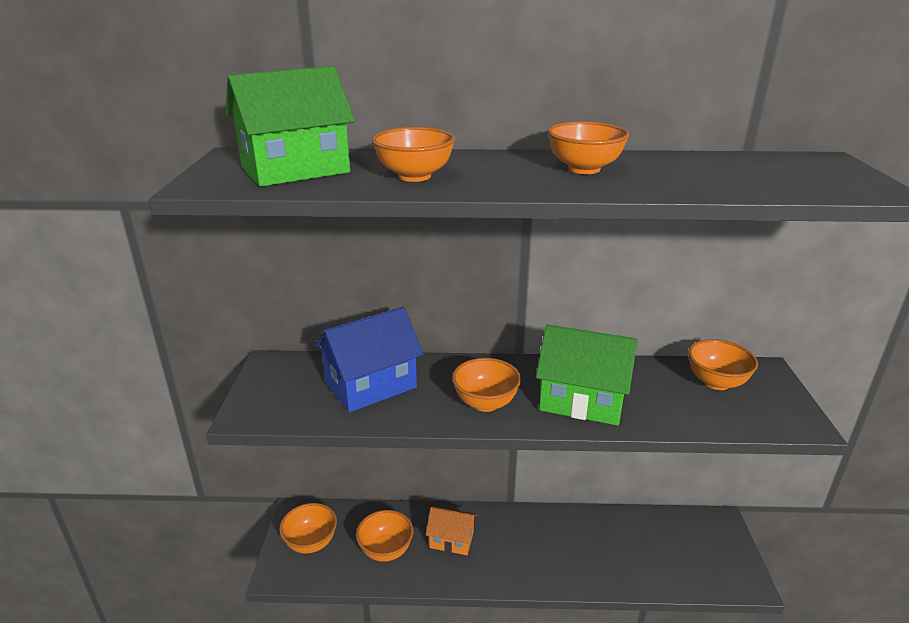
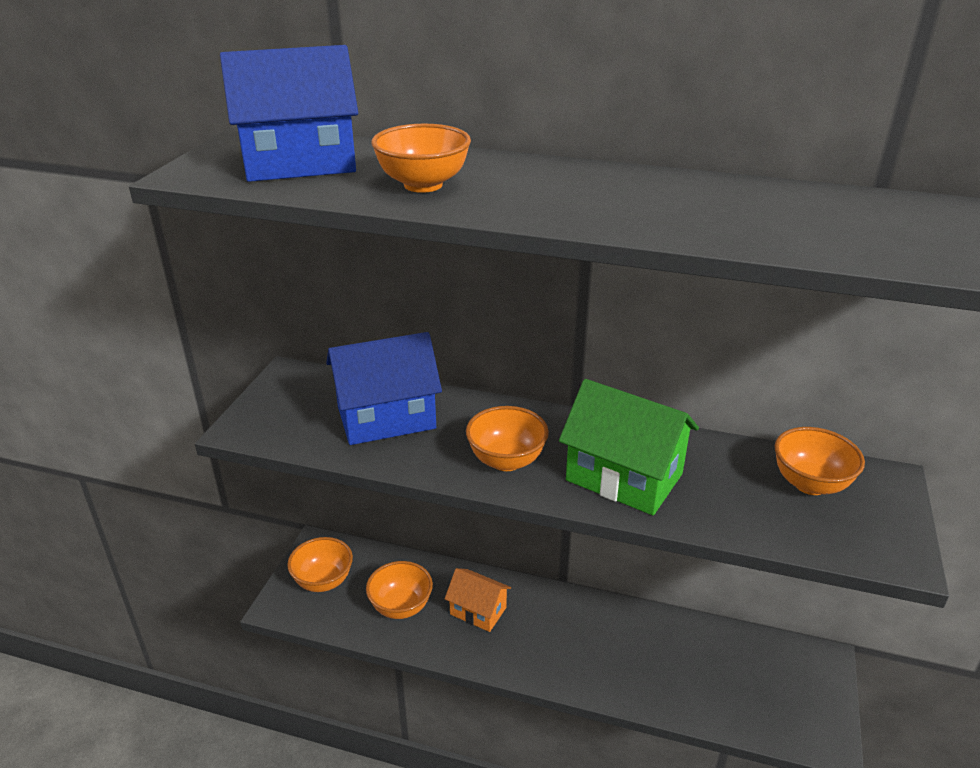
camera: 15 degrees right, 5 degrees up
green house [226,66,355,187] -> blue house [220,45,358,182]
orange bowl [547,121,629,174] -> none

